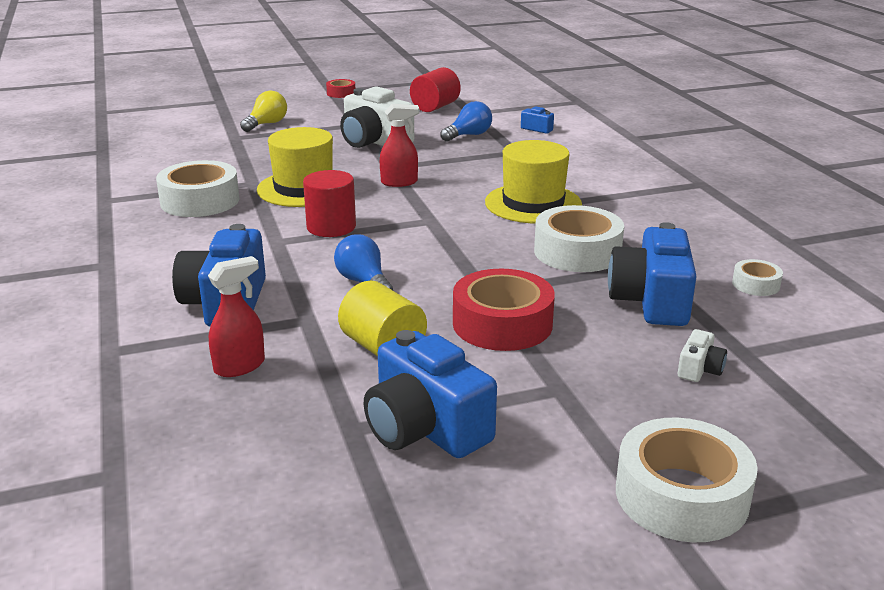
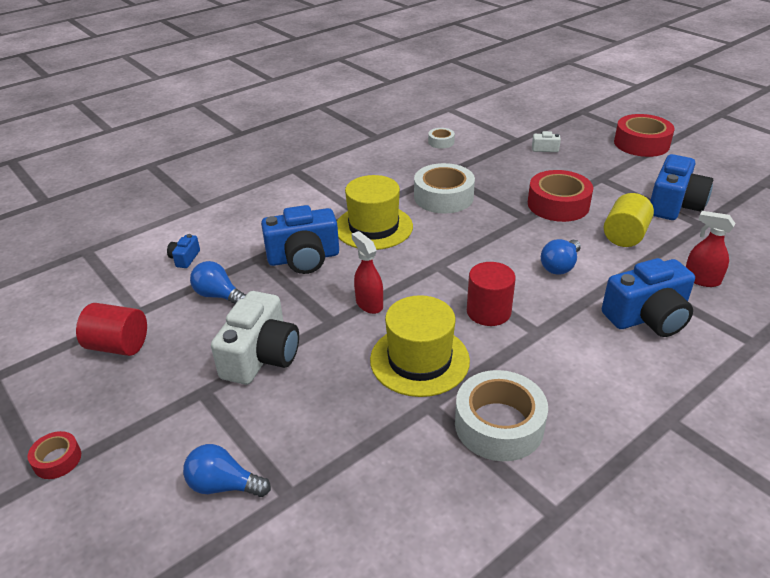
camera: 110 degrees left, 10 degrees up
yellow light bulb [240,90,287,132] -> blue light bulb [183,444,271,497]
blue camera [608,222,697,326] -> blue camera moved to [261,205,339,274]
white tape [616,418,758,542] -> red tape [614,114,675,157]

